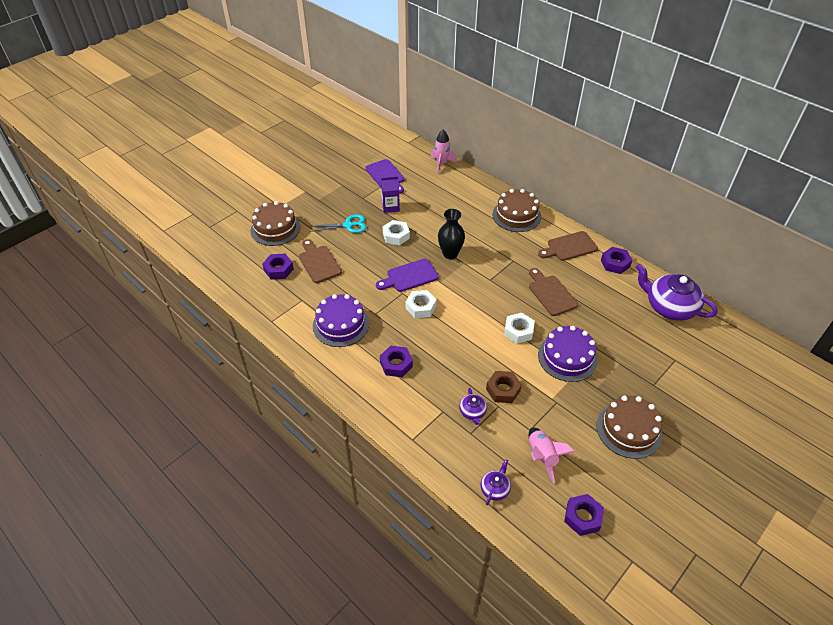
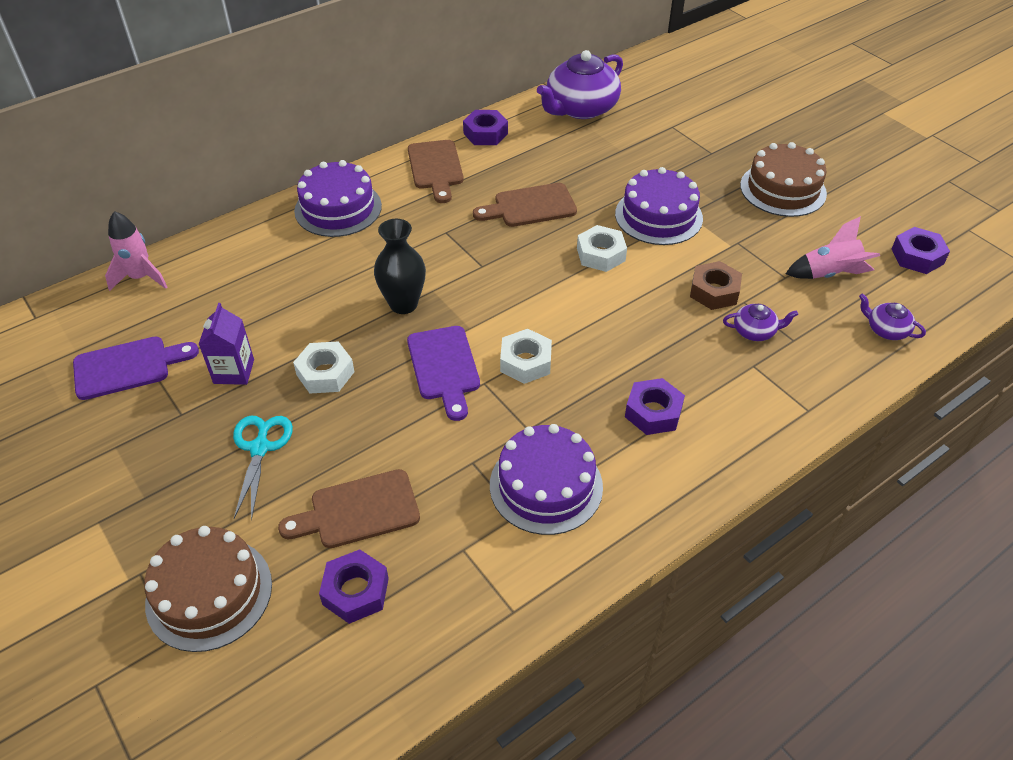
camera: 80 degrees left, 0 degrees up
brown cake [492,189,541,232] -> purple cake [294,160,382,237]

